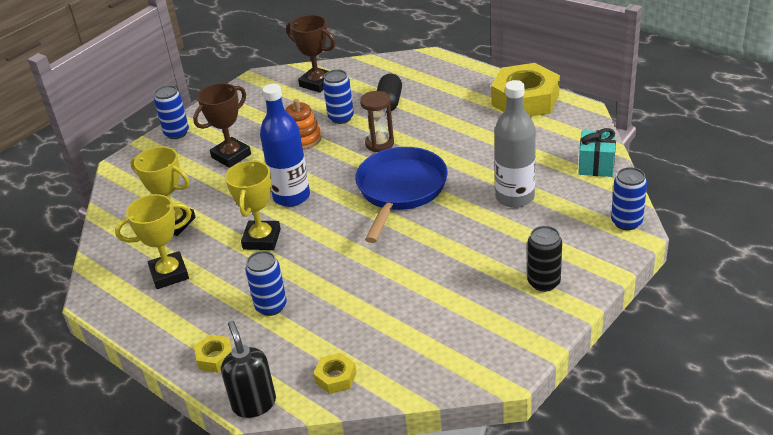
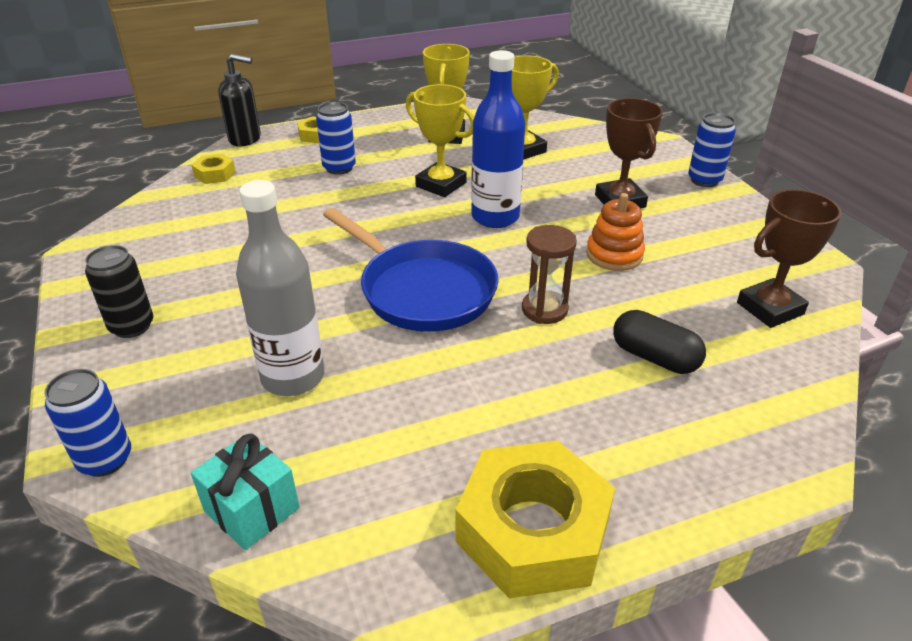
camera: 115 degrees right, 0 degrees up
blue can [323,69,354,124] -> none

